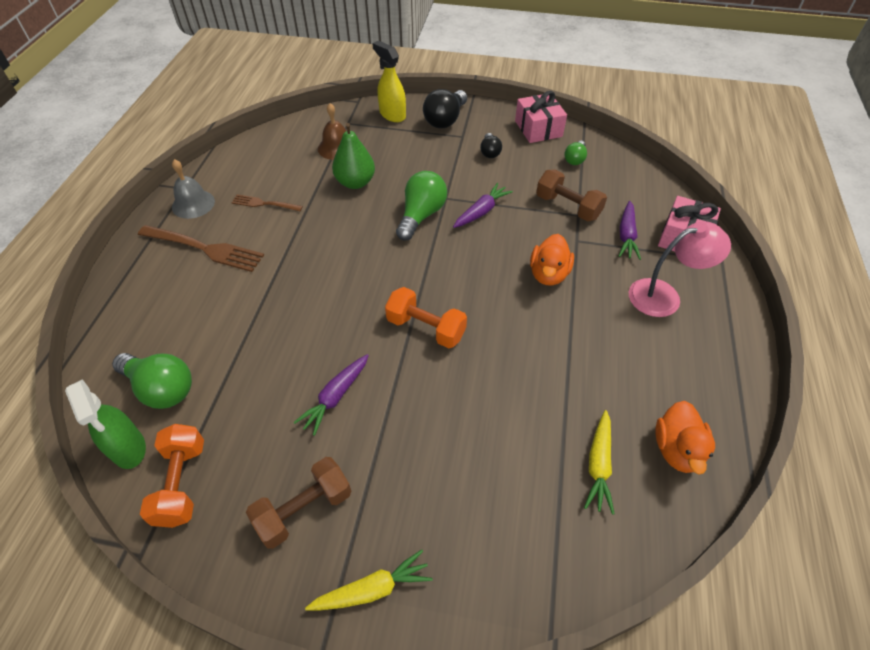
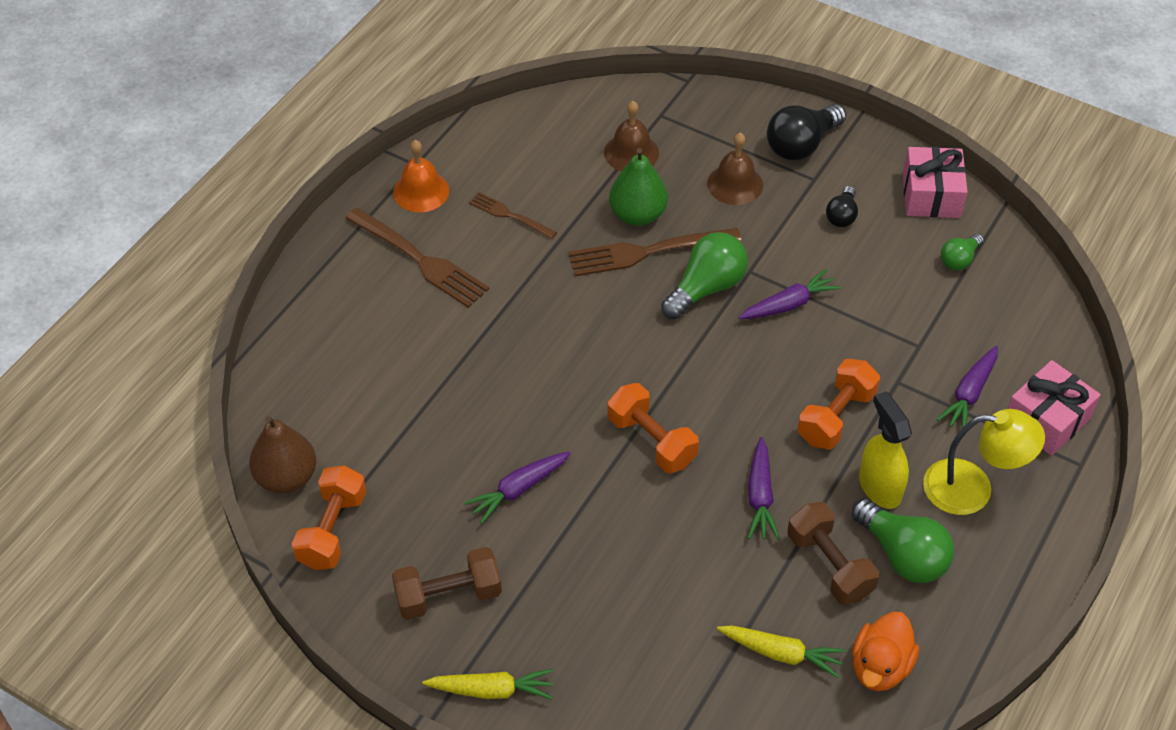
camera: 20 degrees right, 0 degrees up
green spray bottle [65,379,146,469] -> brown pear [249,416,316,493]
green light bulb [112,353,192,409] -> green light bulb moved to [852,498,954,583]
grey bell [172,159,215,219] -> orange bell [393,140,449,212]
yellow spray bottle [372,41,406,122] -> yellow spray bottle moved to [859,391,912,509]
orange duck [530,234,574,286] -> orange dumbbell [797,359,880,449]
brown dumbbell [536,170,607,222] -> brown dumbbell moved to [787,502,879,605]
yellow carrot [584,410,615,515] -> yellow carrot turned 105 degrees counterclockwise [717,625,846,678]
pink lamp [629,221,731,317] -> yellow lamp [923,409,1045,515]
none -> brown fork [568,228,742,277]
none -> brown bell [707,133,763,205]
none -> purple carrot [748,437,780,540]

